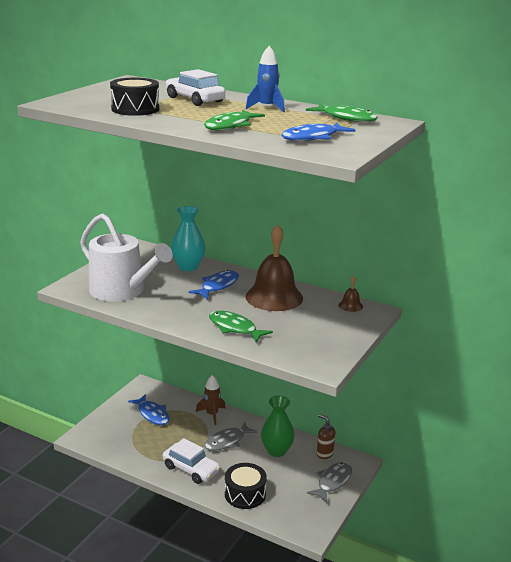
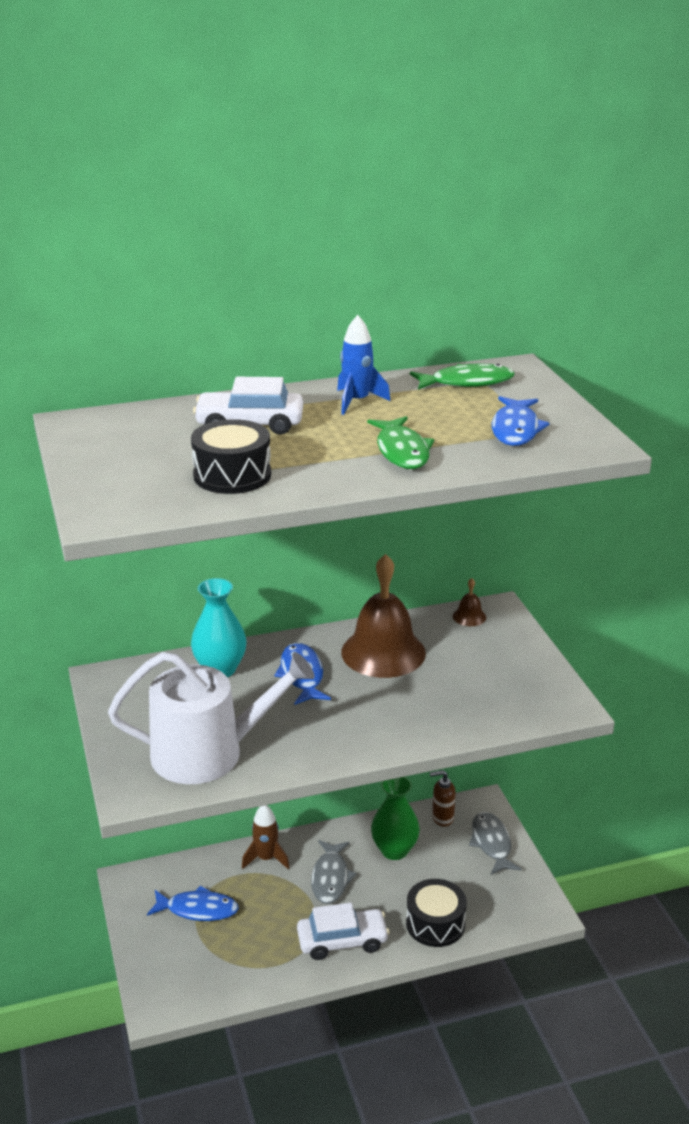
camera: 45 degrees left, 5 degrees up
green fish [209,311,273,343] -> none

